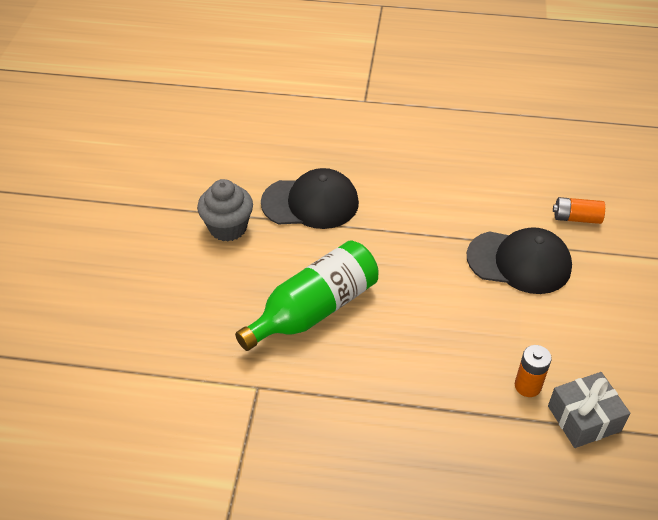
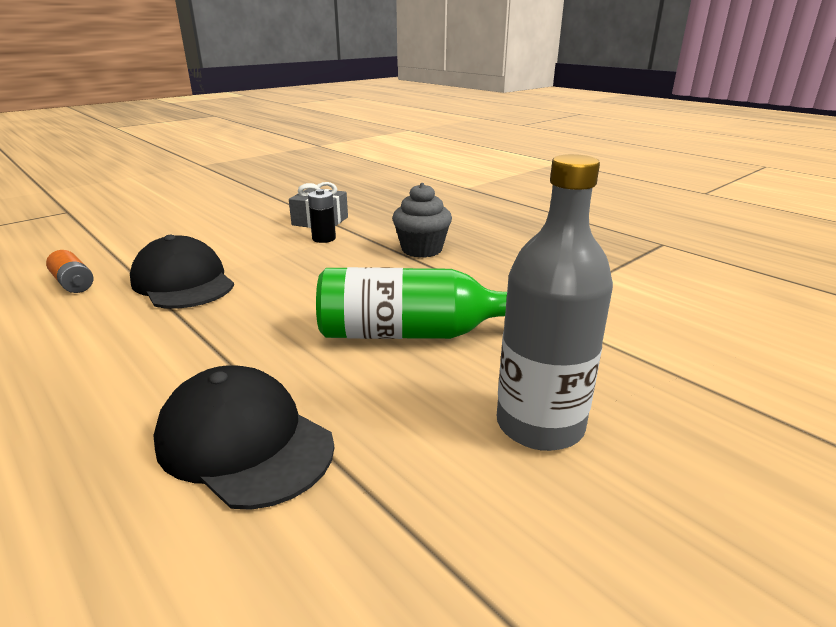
camera: 140 degrees left, 20 degrees down
grey cupcake [197,179,253,241] -> grey cupcake moved to [392,183,452,258]
orange battery [515,345,552,397] -> black battery [308,189,336,243]
none -> grey bottle [497,154,613,451]

